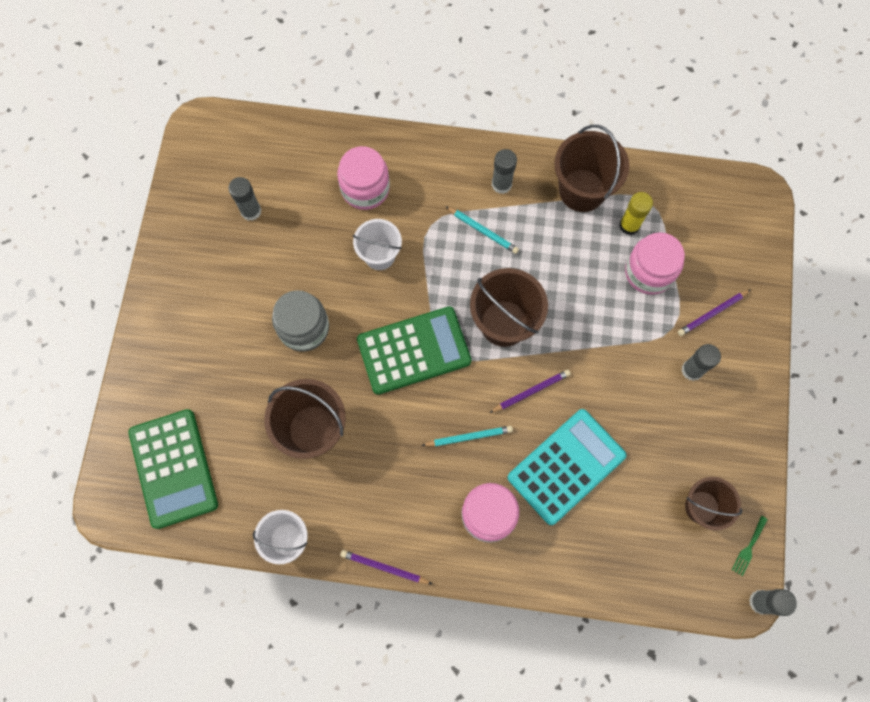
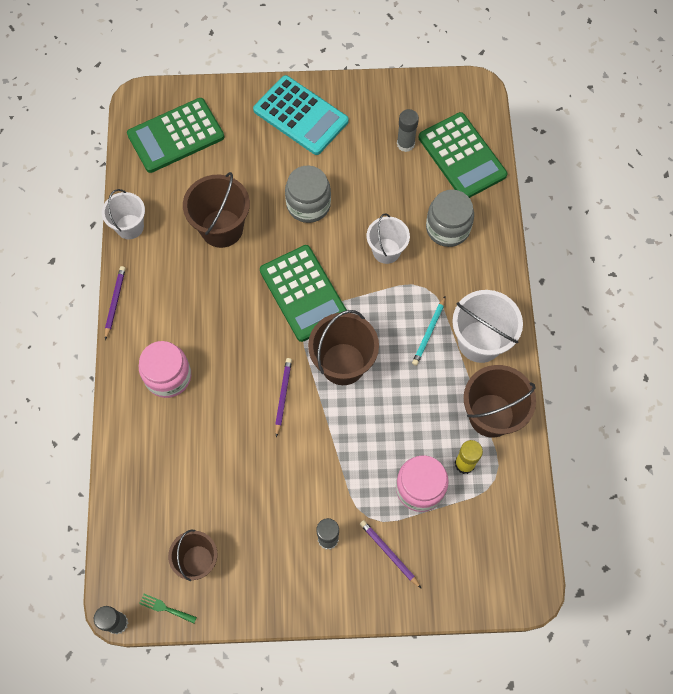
camera: 80 degrees right, 5 degrees down
pink jar [337,146,390,210] -> grey jar [426,190,474,247]
turquoise pencil [421,426,513,446] -> none
purple pencil [489,370,571,413] -> purple pencil turned 135 degrees counterclockwise [275,358,292,437]
grey glue stick [492,149,517,194] -> white bucket [452,290,523,363]
turquoise calculator [507,409,627,525] -> turquoise calculator moved to [253,75,349,155]
none -> green calculator [419,112,507,198]

